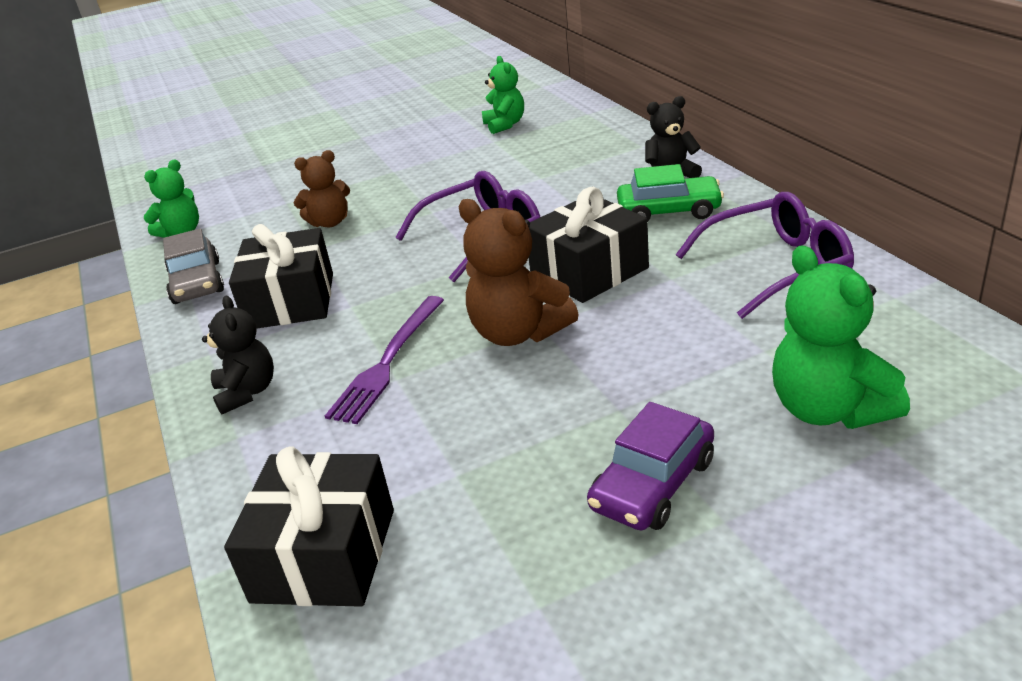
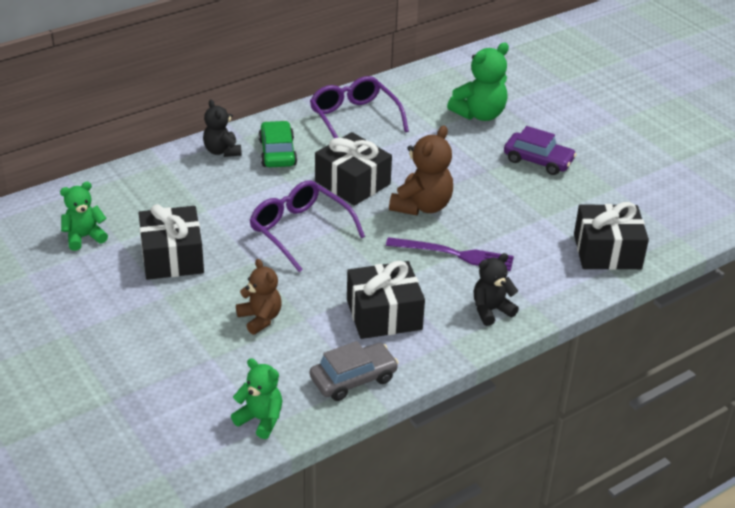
camera: 105 degrees left, 5 degrees up
none -> black gift [139,204,204,280]

